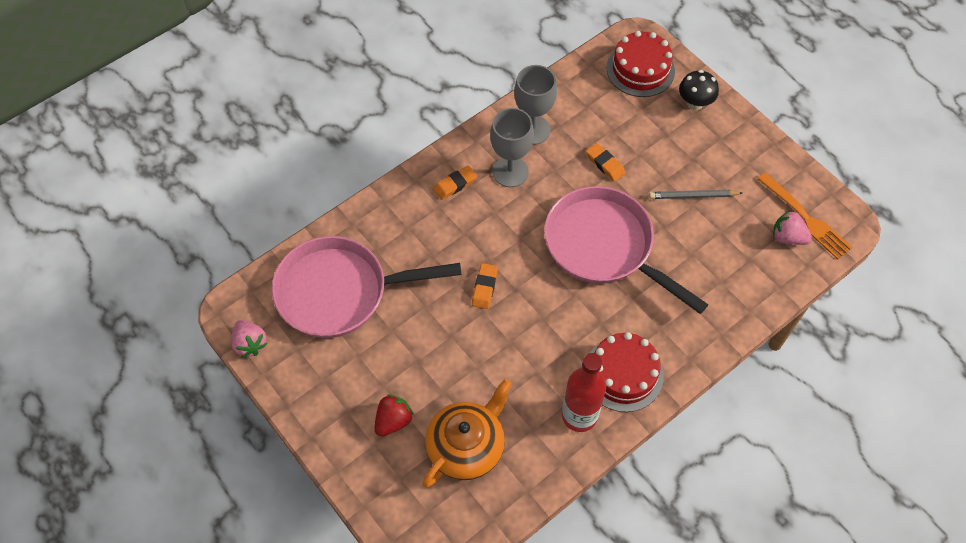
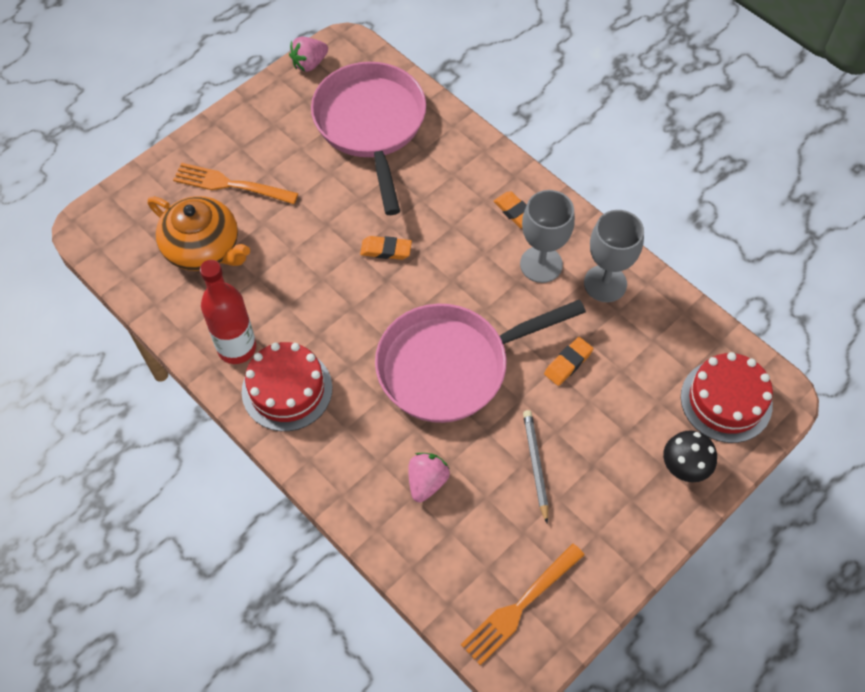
camera: 85 degrees right, 0 degrees up
red strawberry [374,394,414,436] -> orange fork [173,163,299,204]
pink pan [544,186,708,314] -> pink pan turned 150 degrees counterclockwise [375,299,586,423]
pink strawberry [773,210,812,245] -> pink strawberry moved to [408,453,450,502]

